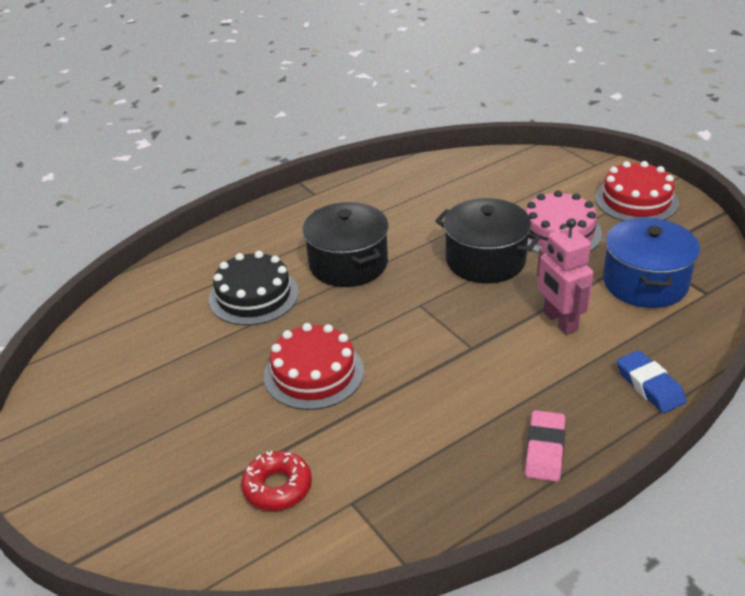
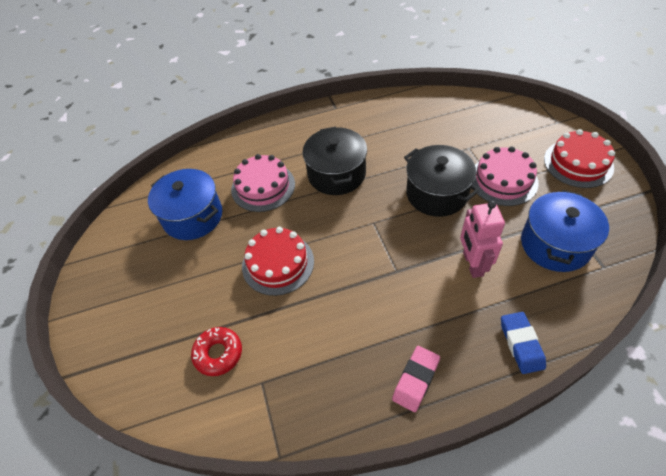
camera: 20 degrees right, 15 degrees up
black cake [209,251,299,325] -> pink cake [231,154,295,212]
none -> blue pot [148,169,222,240]

